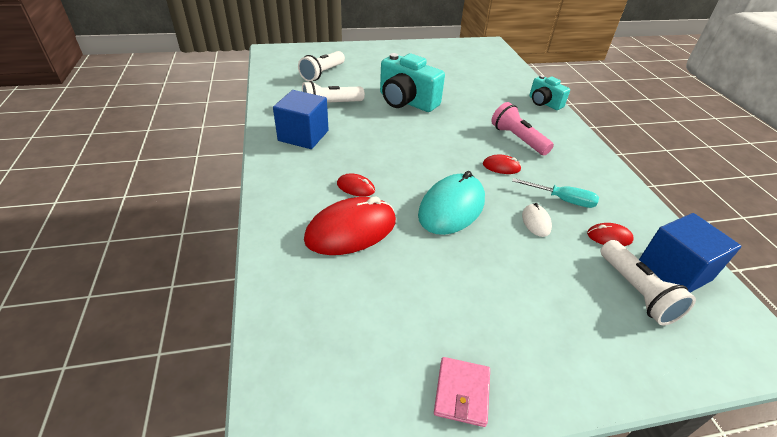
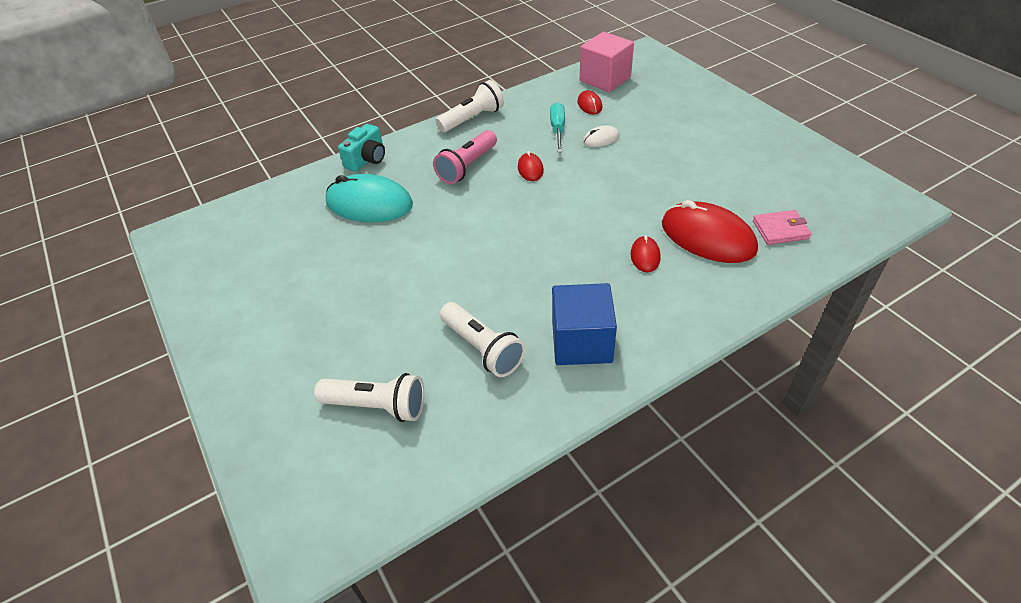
camera: 105 degrees left, 5 degrees up
turquoise camera [380,53,445,112] -> none
turquoise mouse [418,171,485,235] -> turquoise mouse moved to [326,174,413,222]
pink wallet [434,357,490,427] -> pink wallet moved to [753,210,811,245]
white flashlight [600,240,696,325] -> white flashlight moved to [436,80,504,132]
blue cube [639,213,741,293] -> pink cube [580,32,634,92]

